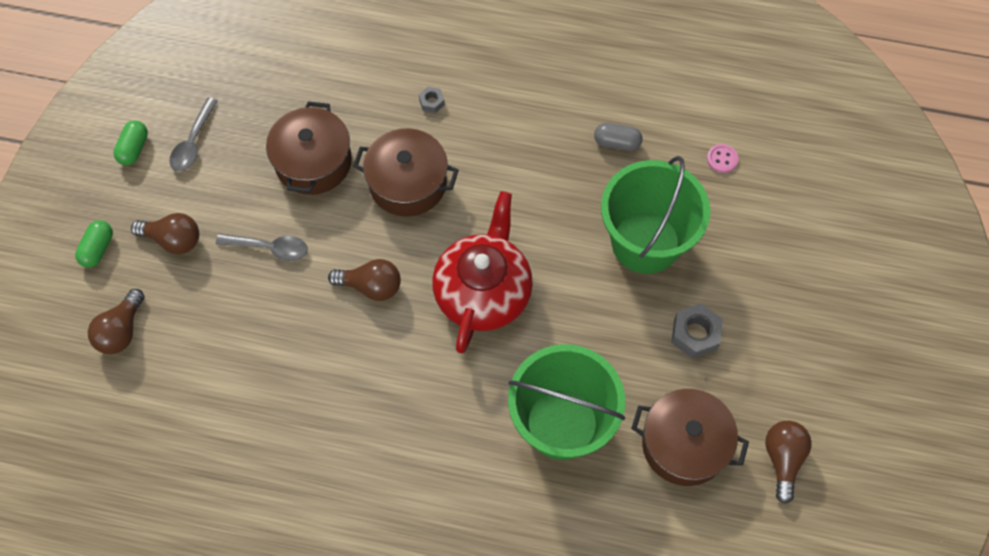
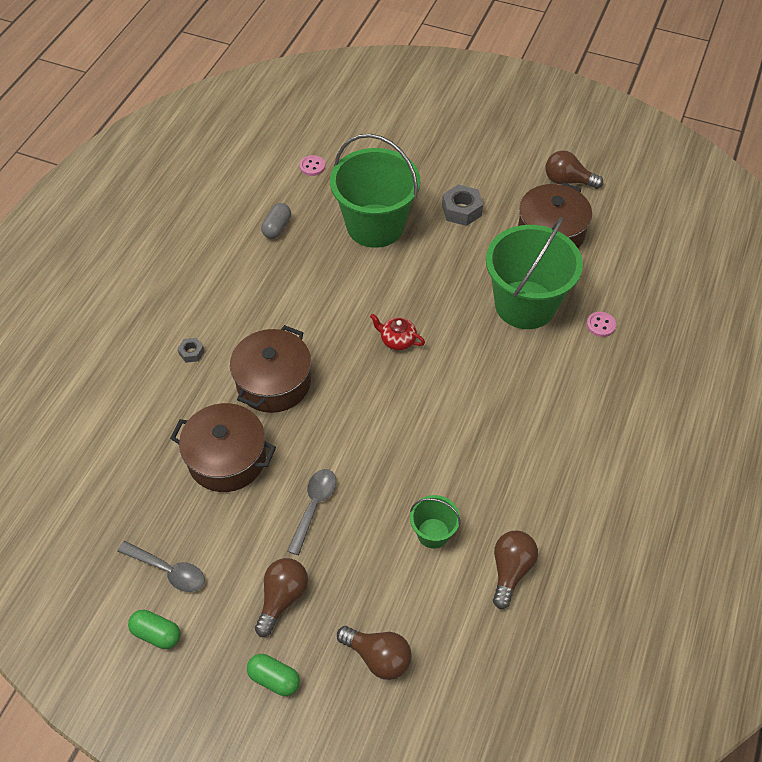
camera: 80 degrees left, 10 degrees down
brown light bulb [328,259,401,301] -> brown light bulb moved to [493,531,538,609]
red teapot [432,191,533,353] -> red teapot [370,314,425,350], size x0.41
none -> green bucket [410,495,460,548]
none -> pink button [586,312,616,337]

